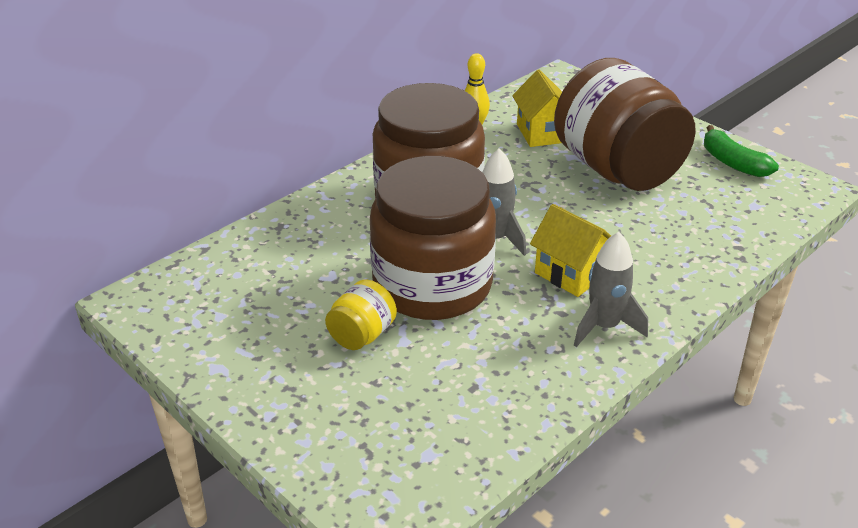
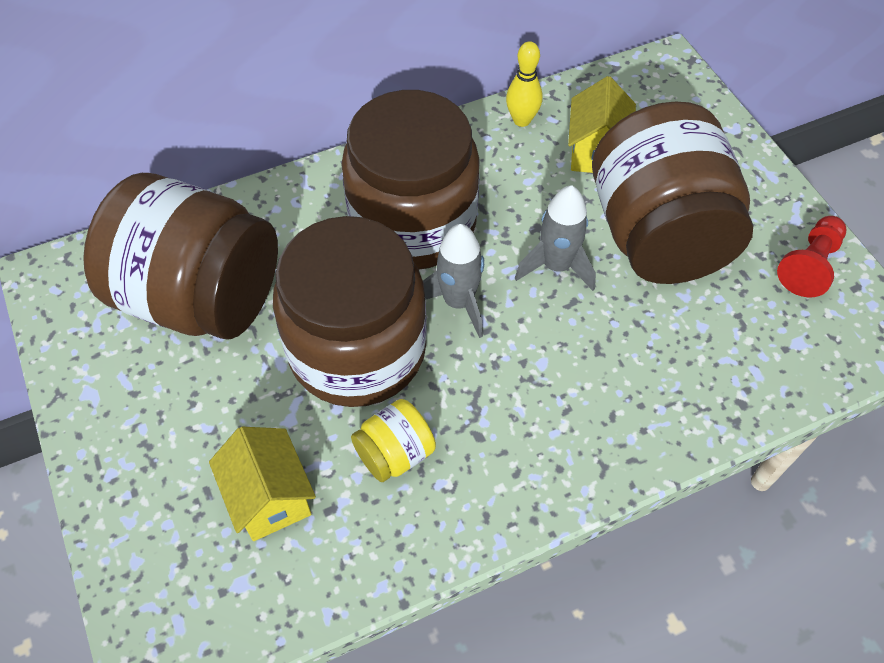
camera: 20 degrees right, 20 degrees up
yellow jar [325,279,397,350] -> yellow jar moved to [351,399,436,482]
yellow house [530,204,611,297] -> yellow house moved to [209,427,316,541]
grey rocket [574,232,648,347] -> grey rocket moved to [515,185,596,291]
green banana [704,125,779,177] -> red pawn [777,216,846,297]
none -> brown jar [83,173,278,339]

